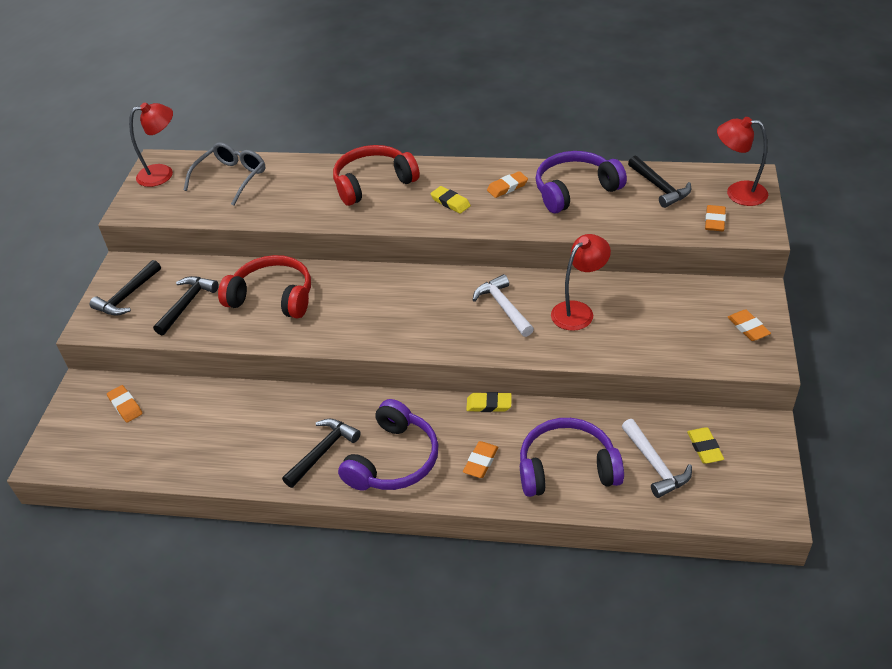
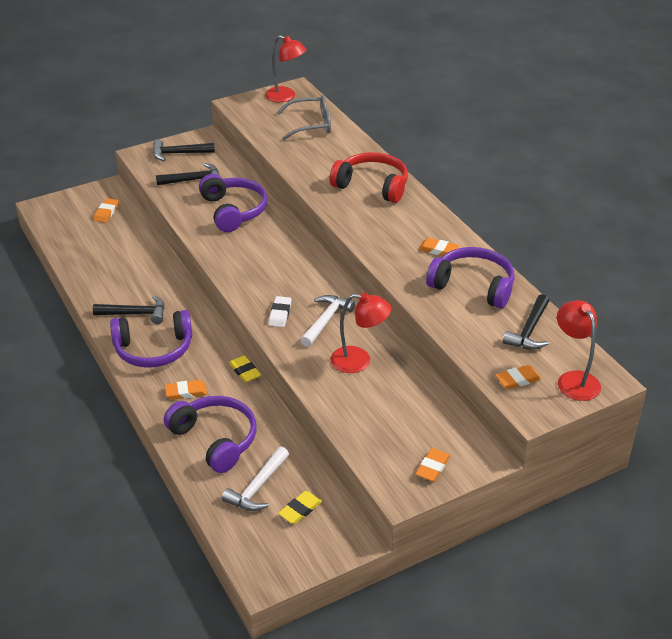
camera: 50 degrees right, 5 degrees down
red headphones [218,255,311,319] -> purple headphones [199,174,268,232]
yellow eraser [430,186,471,214] -> none
none -> white eraser [268,296,292,327]

